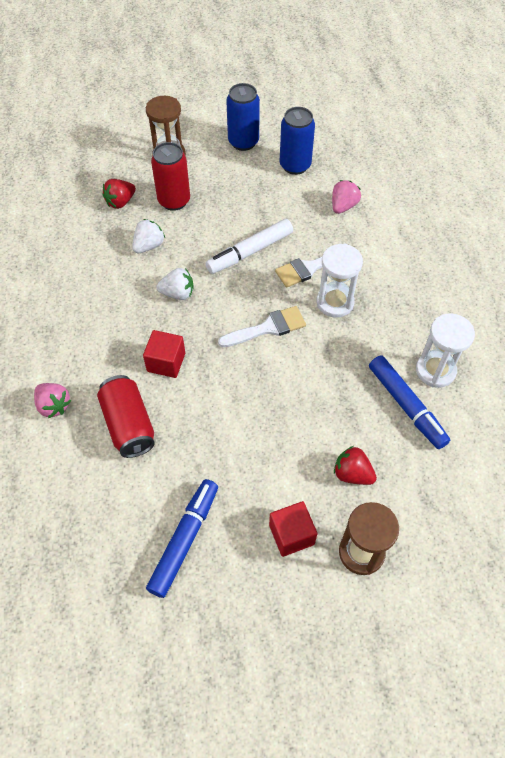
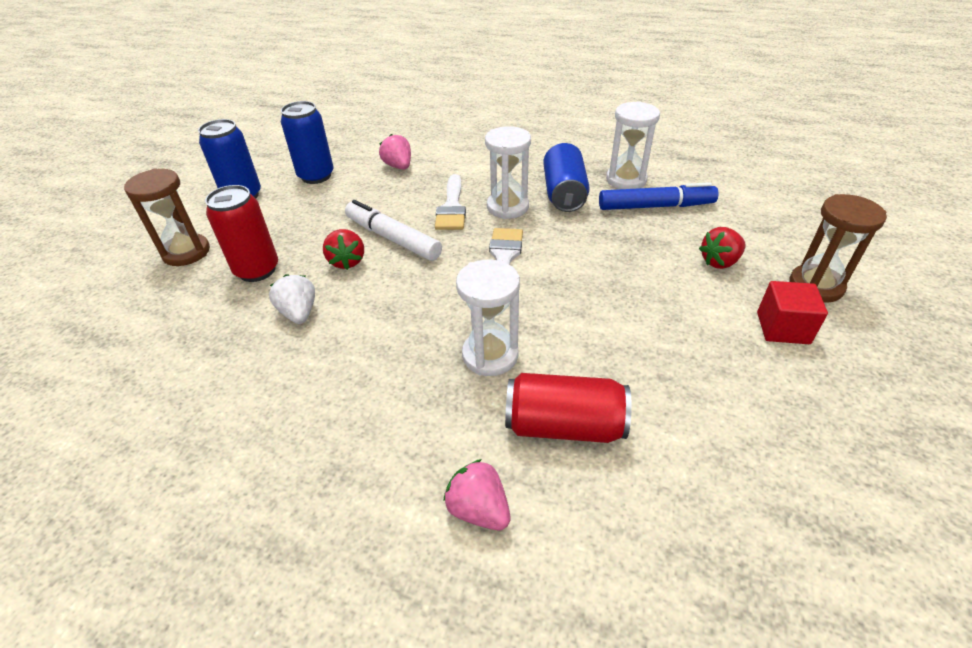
camera: 60 degrees left, 15 degrees down
pink strawberry [34,383,71,418] -> pink strawberry turned 120 degrees counterclockwise [443,459,510,530]
red strawberry [103,179,136,209] -> red strawberry moved to [323,229,364,270]
red cube [143,330,185,378] -> white hourglass [456,260,520,376]
blue marker [146,479,218,598] -> none
white strawberry [156,268,194,300] -> none
white marker [205,219,293,274] -> white marker turned 135 degrees clockwise [345,200,442,261]
none -> blue can [543,143,590,212]

